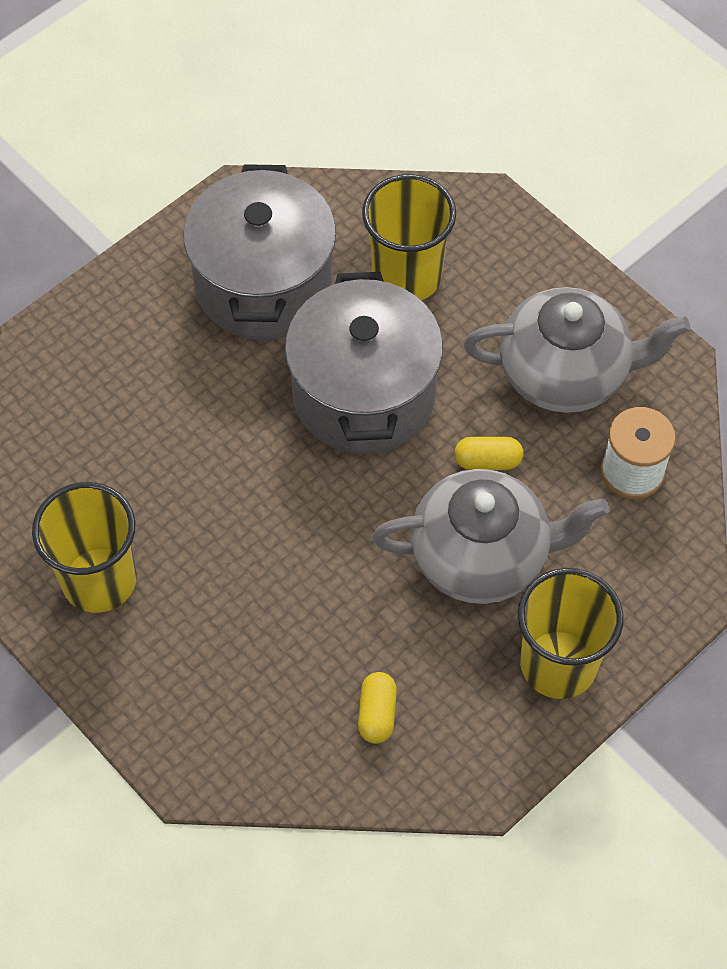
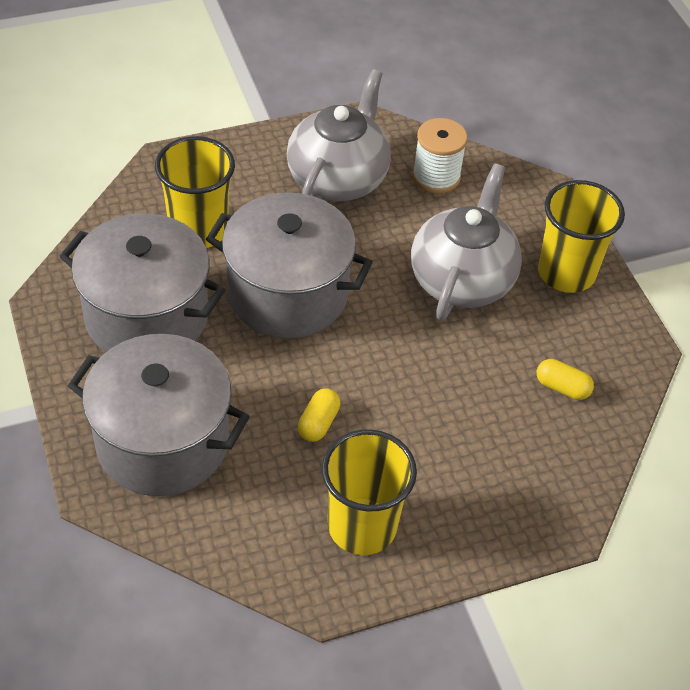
camera: 70 degrees left, 10 degrees down
yellow capsule [454,437,523,470] -> yellow capsule moved to [298,388,341,442]
none -> grey pot [68,334,250,496]

